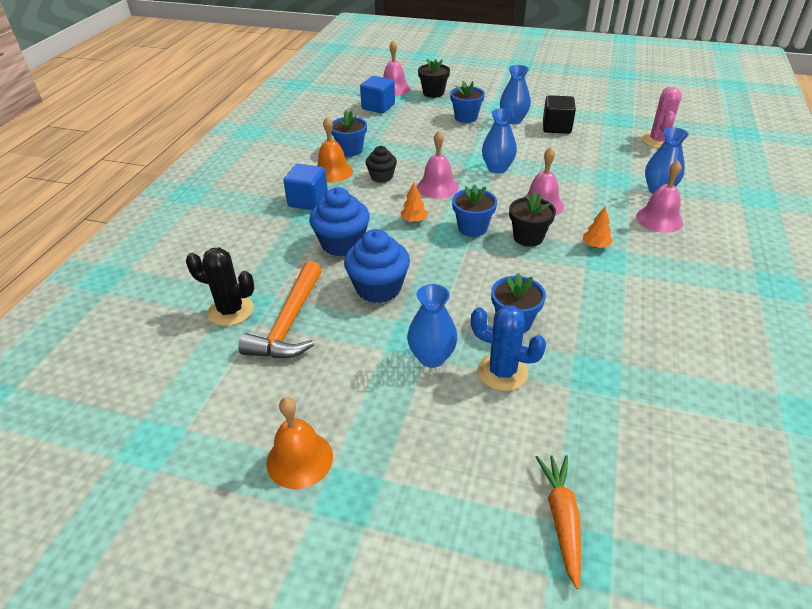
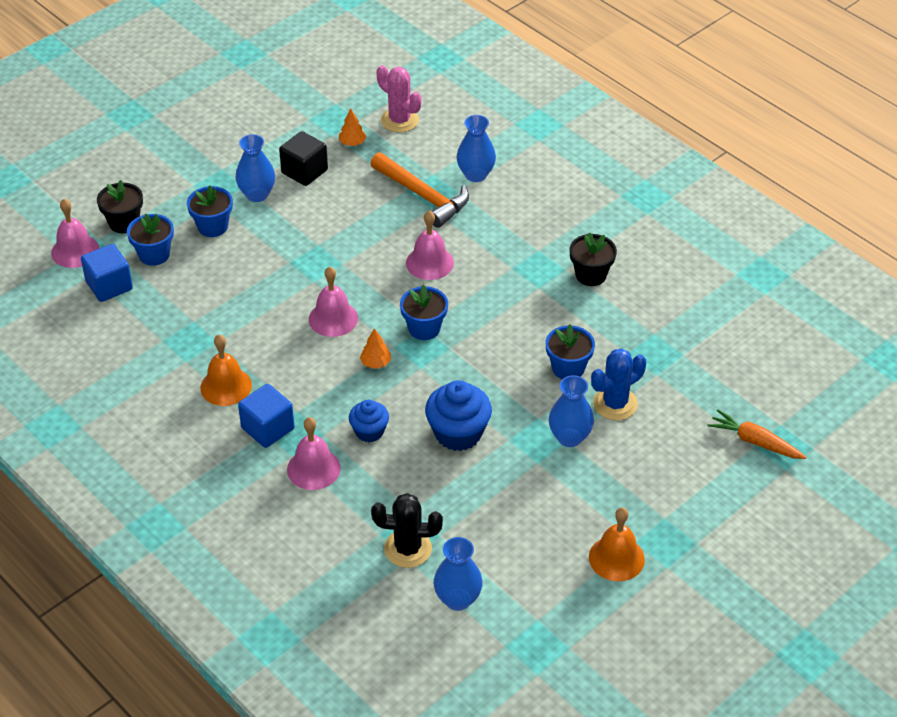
camera: 60 degrees left, 5 degrees up
black cactus [186,247,254,326] -> black cactus turned 45 degrees clockwise [371,493,443,568]
orange hammer [238,261,322,358] -> orange hammer moved to [371,152,469,228]
blue cupcake [309,187,370,257] -> blue cupcake [349,400,389,442], size x0.61
blue flower pot [331,111,367,157] -> blue flower pot moved to [127,214,174,266]
black cupcake [365,146,397,183] -> none
blue vase [482,108,517,174] -> blue vase moved to [434,537,483,611]
black flower pot [509,192,556,247] -> black flower pot moved to [570,232,617,286]
orange tree [583,206,613,248] -> orange tree moved to [339,109,366,146]
pink bell [636,160,683,233] -> pink bell moved to [287,417,341,490]

